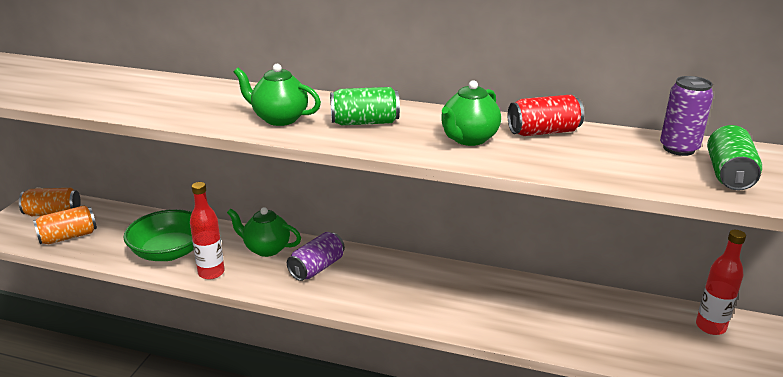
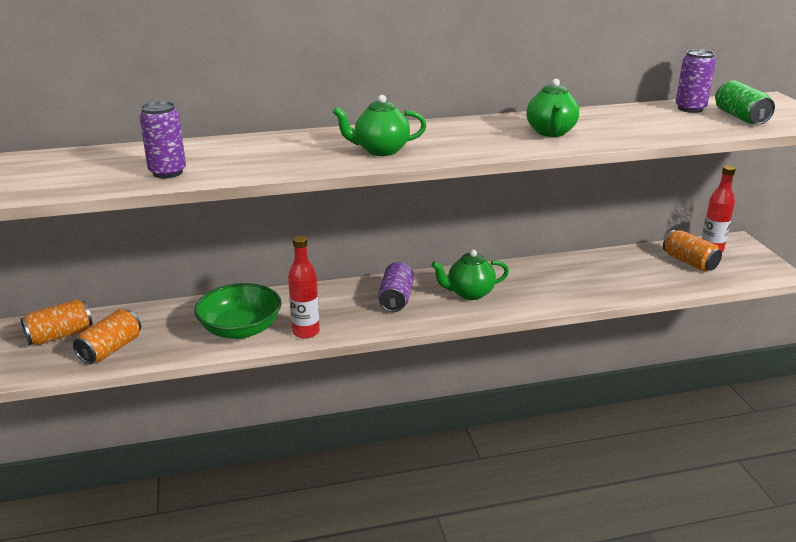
camera: 30 degrees left, 0 degrees up
green teapot [227,207,301,257] -> green teapot moved to [431,250,509,300]
green can [330,87,400,125] -> none
red can [508,95,584,136] -> none
none -> purple can [139,101,186,178]
none -> orange can [663,230,722,271]

